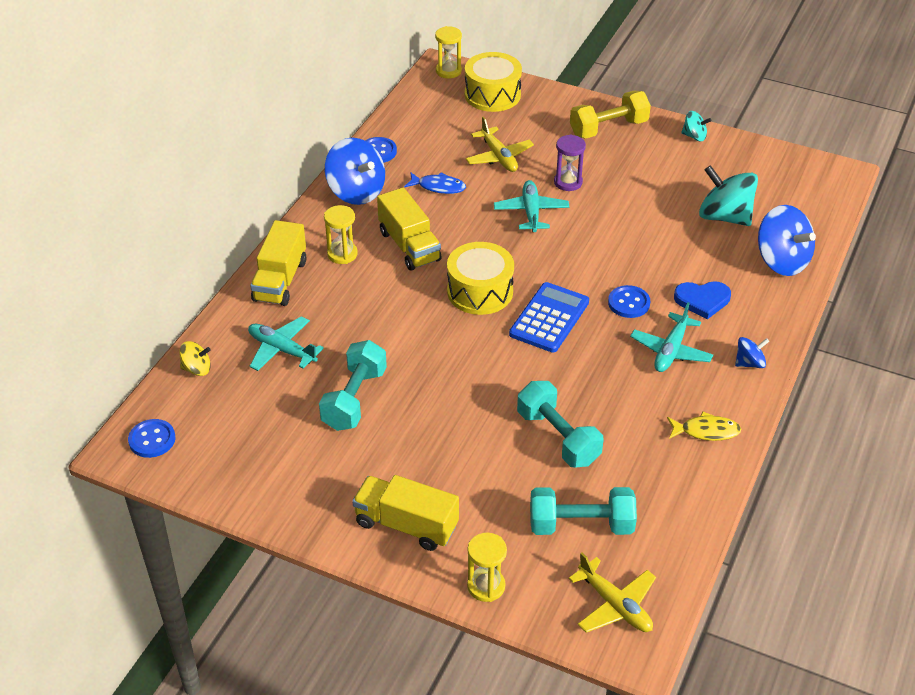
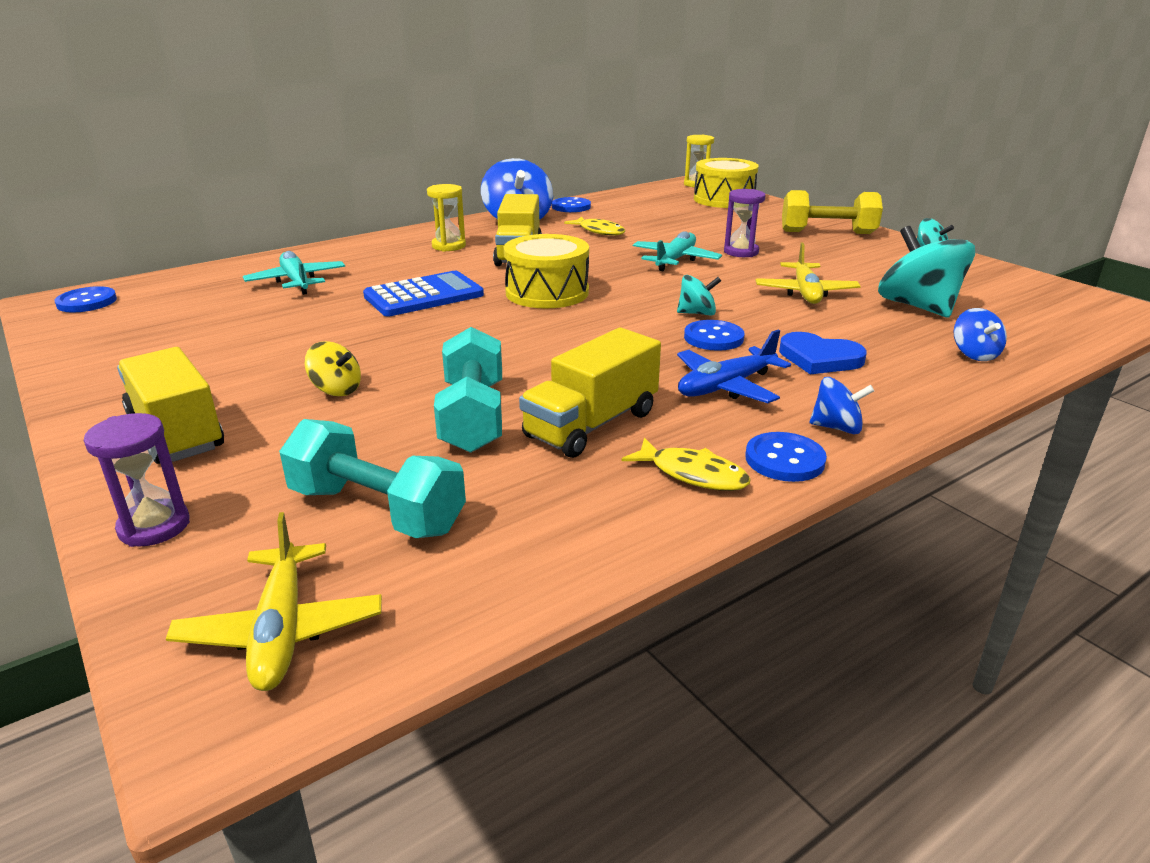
camera: 30 degrees right, 15 degrees down
yellow spinning top [179,341,211,376] -> yellow spinning top moved to [305,341,361,396]
yellow truck [250,220,306,306] -> yellow truck moved to [519,328,661,458]
turquoise dumbbell [319,340,387,431] -> none
blue fish [404,172,466,194] -> yellow fish [564,217,625,236]
yellow plane [465,116,534,172] -> yellow plane moved to [755,242,861,304]
yellow hourglass [467,533,507,602] -> purple hourglass [84,413,190,547]
blue calculator [509,282,589,353] -> blue calculator moved to [363,271,484,316]
turquoise plane [630,302,713,372] -> blue plane [677,330,791,403]
blue spinning top [758,205,816,276] -> blue spinning top [953,308,1007,361], size x0.51
none -> turquoise spinning top [677,275,721,316]
none -> blue button [745,432,827,482]

